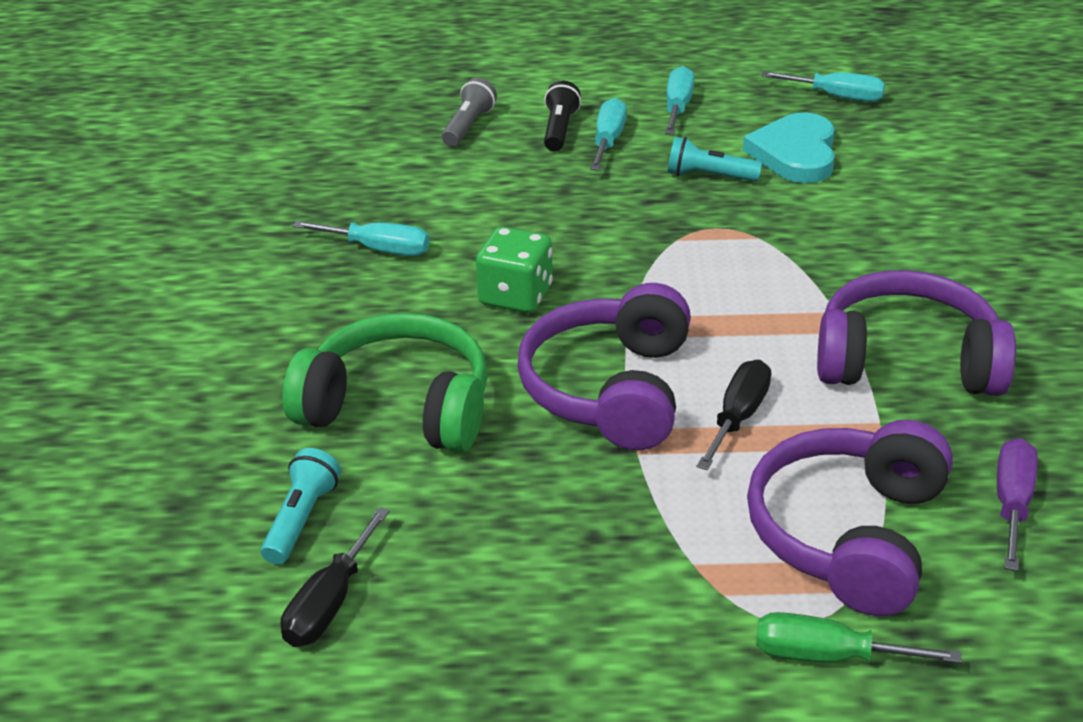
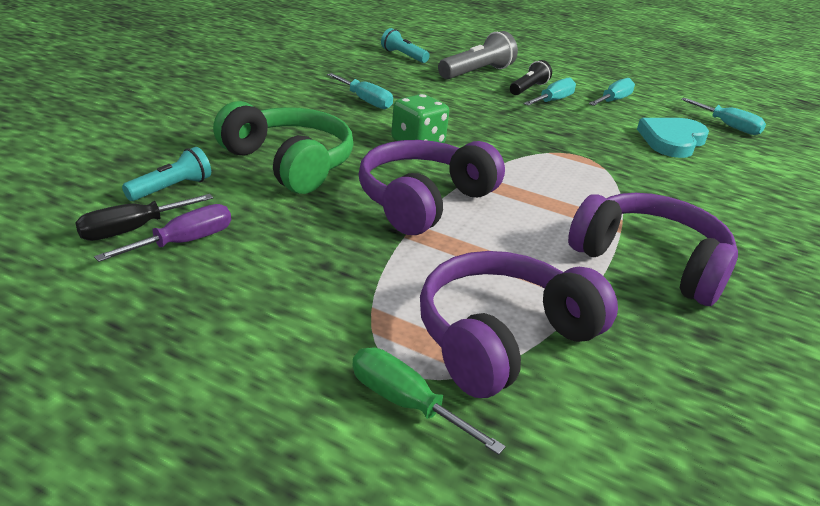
camera: 25 degrees right, 5 degrees down
grey flashlight [442,78,497,147] -> grey flashlight [438,31,518,79], size x1.59
turquoise flashlight [668,137,762,182] -> turquoise flashlight moved to [381,28,430,63]
black screwdriver [697,360,771,470] -> none
purple screwdriver [997,438,1038,571] -> purple screwdriver moved to [94,204,231,262]

